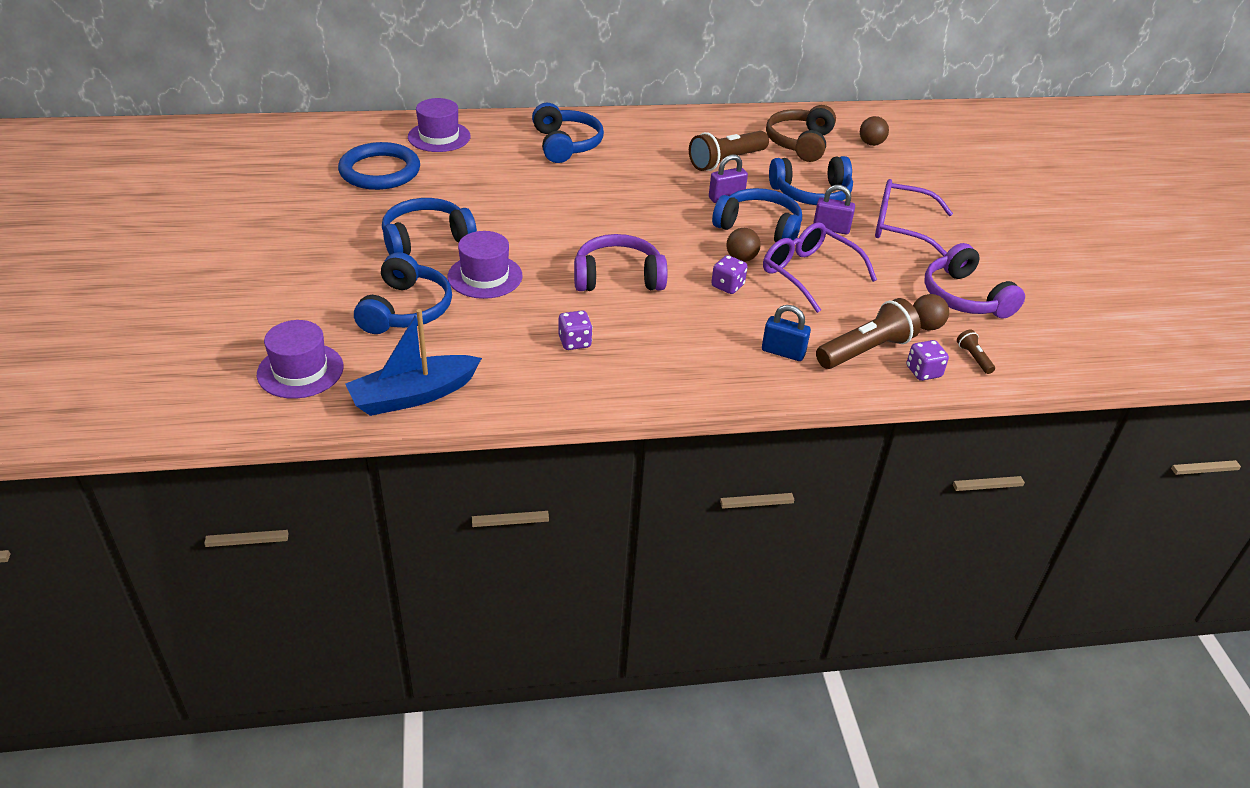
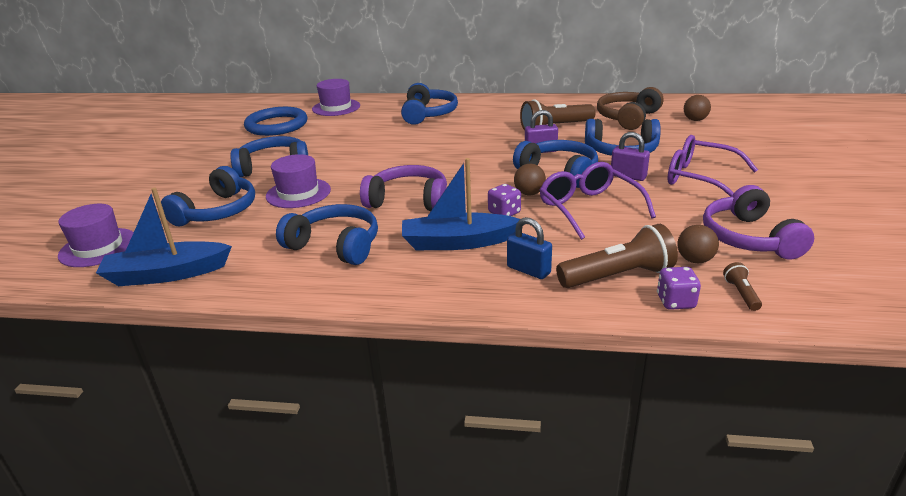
camera: 20 degrees right, 10 degrees down
purple dice [558,311,593,350] -> blue headphones [276,204,378,265]
none -> blue boat [402,158,520,250]

